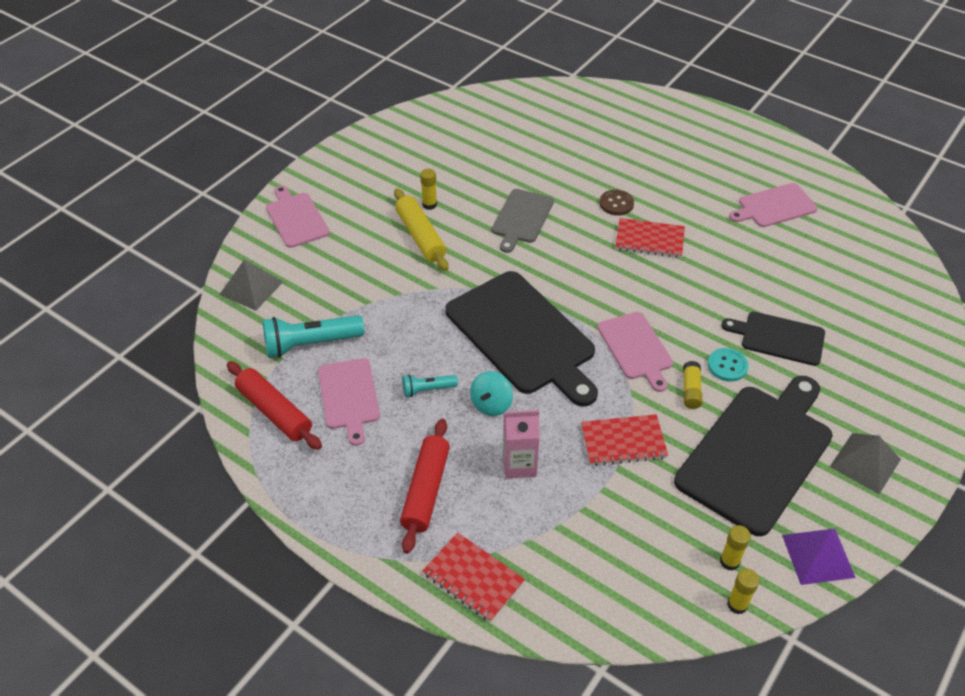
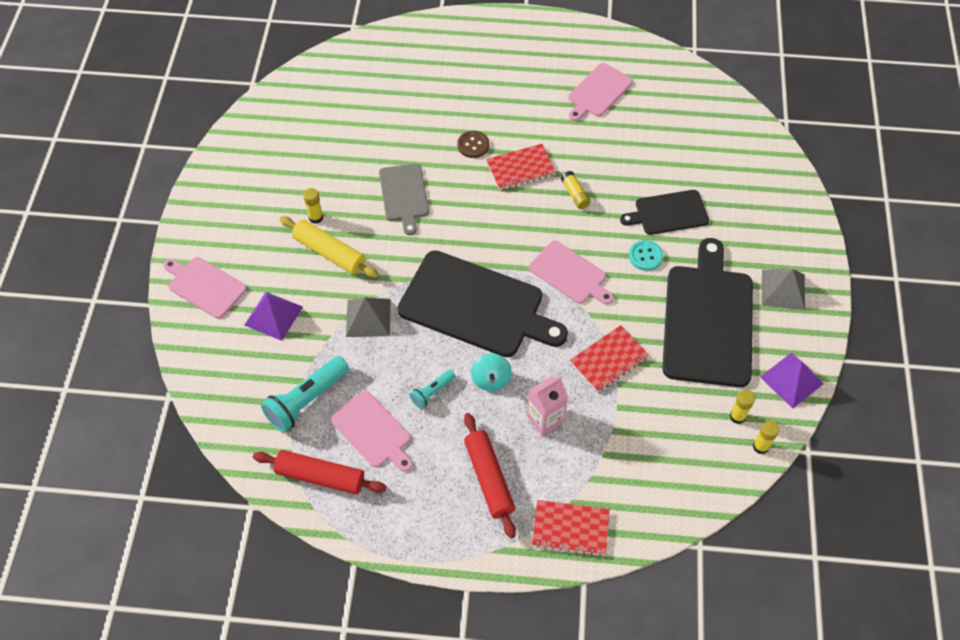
camera: 30 degrees left, 10 degrees up
grey pyramid [219,259,283,311] -> grey pyramid moved to [346,298,391,337]
yellow glue stick [683,361,703,409] -> yellow glue stick moved to [560,171,591,209]
none -> purple pyramid [244,292,303,341]

